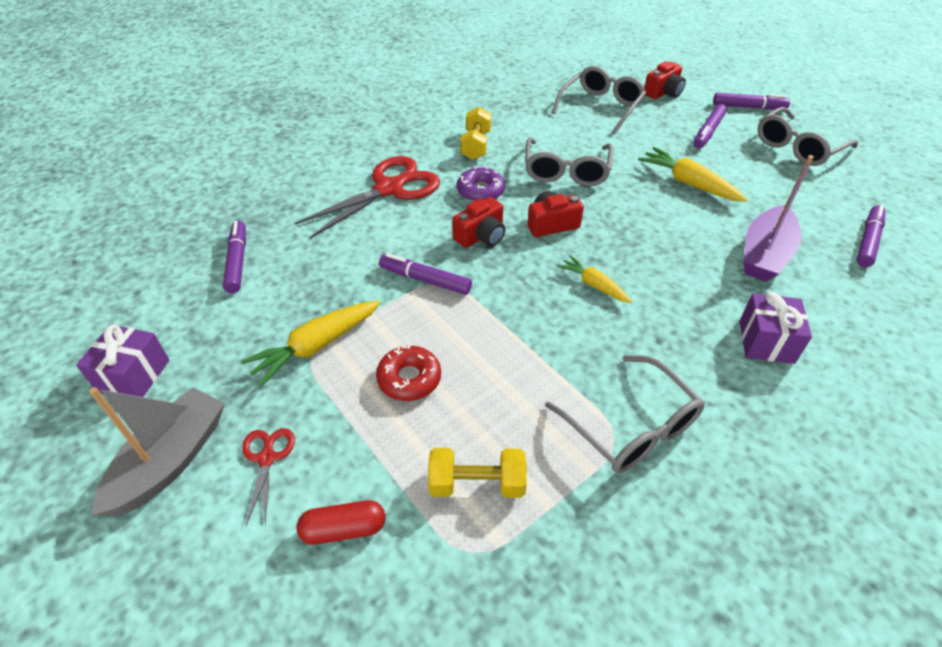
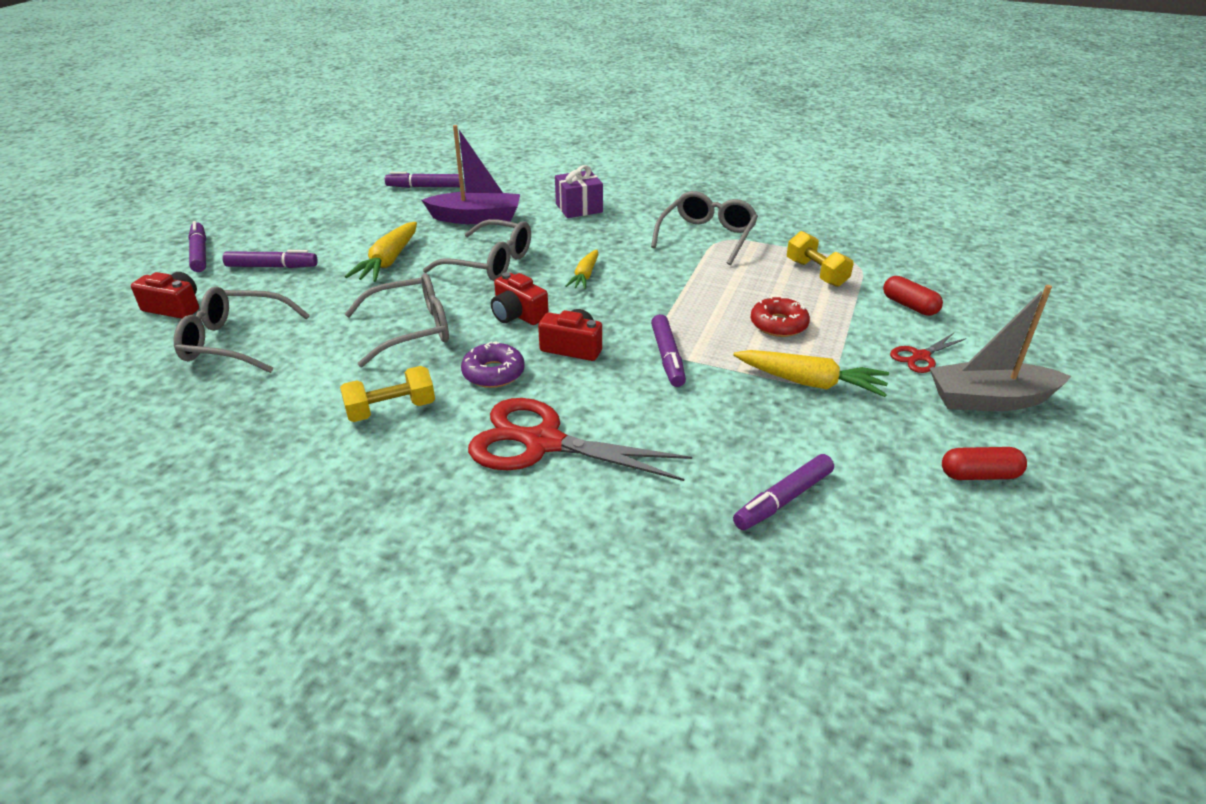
camera: 120 degrees left, 10 degrees down
purple gift [76,324,169,397] -> red capsule [942,447,1027,480]
grey glasses [758,107,858,166] -> grey glasses moved to [423,219,531,281]

